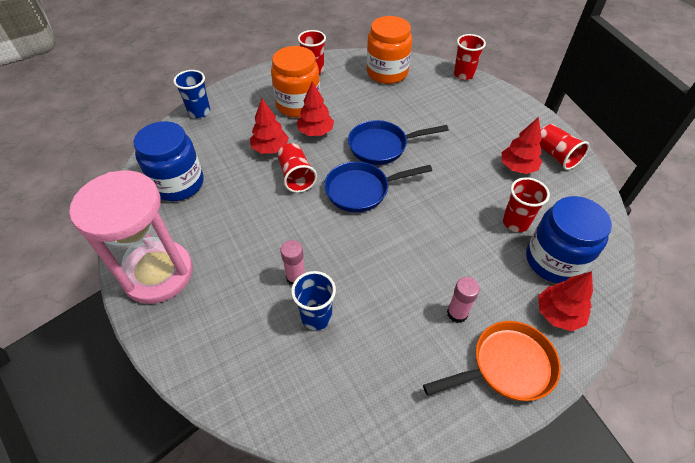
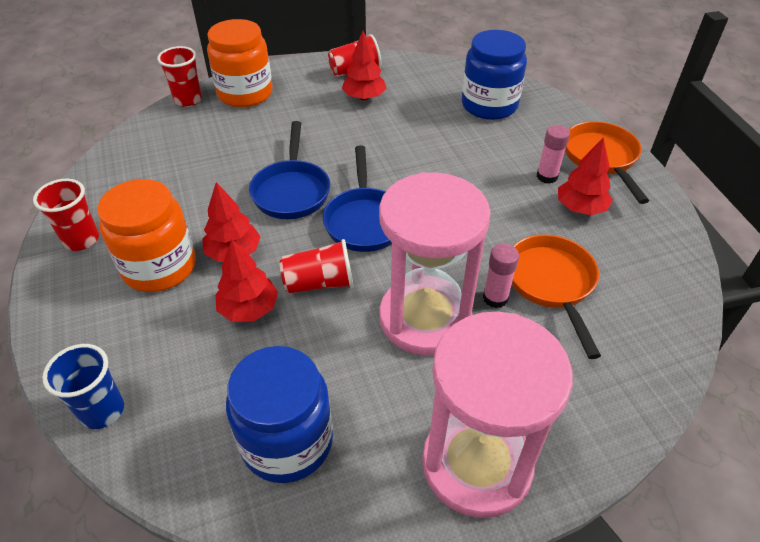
camera: 80 degrees left, 5 degrees down
blue cup [291,271,336,330] -> orange pan [512,235,601,359]
orange jar [367,16,412,84] -> orange jar moved to [207,19,273,107]
red cup [503,177,550,232] -> none
red tree [538,271,593,331] -> red tree moved to [558,137,613,215]
none -> pink hourglass [379,172,491,355]

